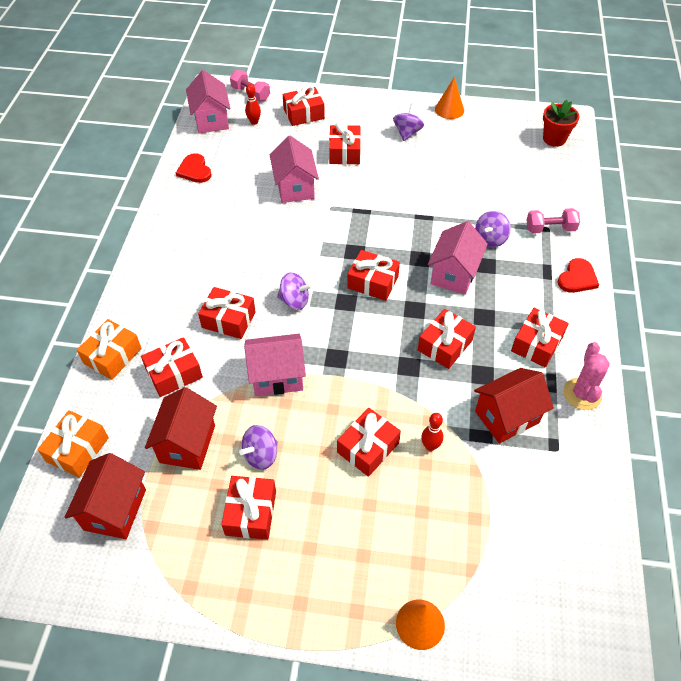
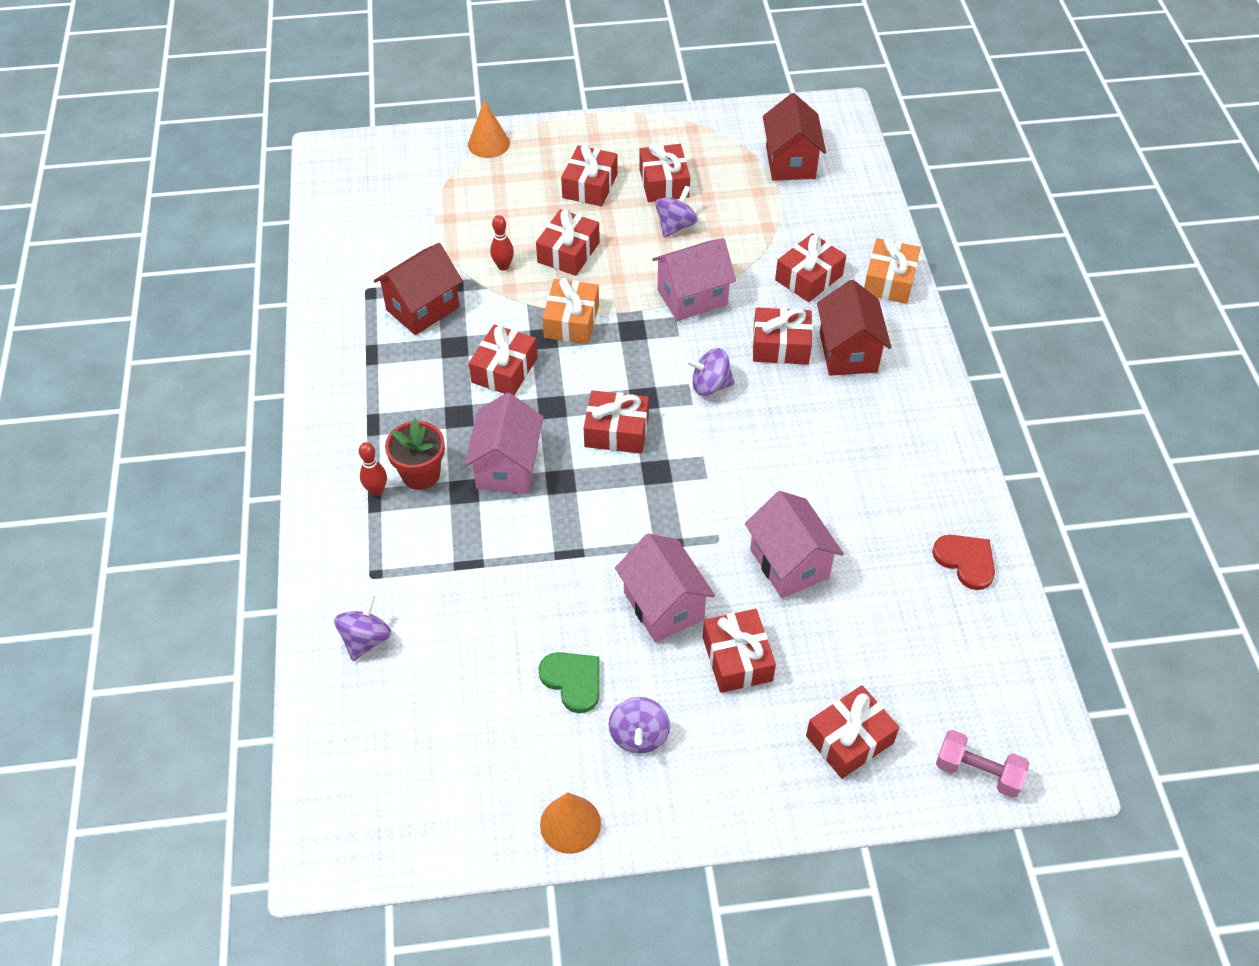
camera: 165 degrees right, 0 degrees up
orange gift [37,410,109,478] -> orange gift moved to [542,278,599,344]
red house [145,387,217,470] -> red house moved to [817,280,891,376]
pink house [186,70,230,133] -> pink house moved to [615,534,715,643]
red bowling pin [245,84,261,125] -> red bowling pin moved to [359,442,387,496]
purple spinning top [475,211,511,248] -> purple spinning top moved to [334,594,392,661]
red gift [511,308,569,367] -> red gift moved to [561,144,618,207]
pink dumbbell [527,208,580,234] -> none
red flower pot [543,100,580,147] -> red flower pot moved to [385,418,445,490]
red heart [557,258,599,293] -> none
pink cactus [563,342,610,410] -> none
none -> green heart [538,652,600,713]

